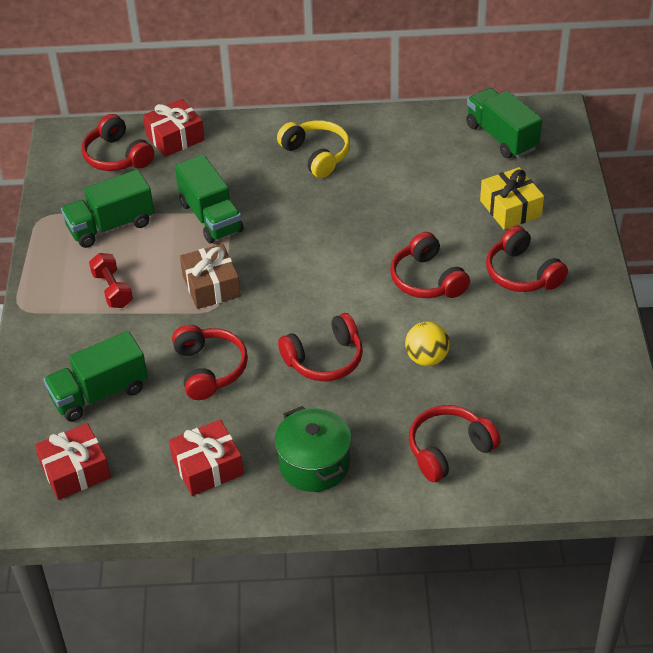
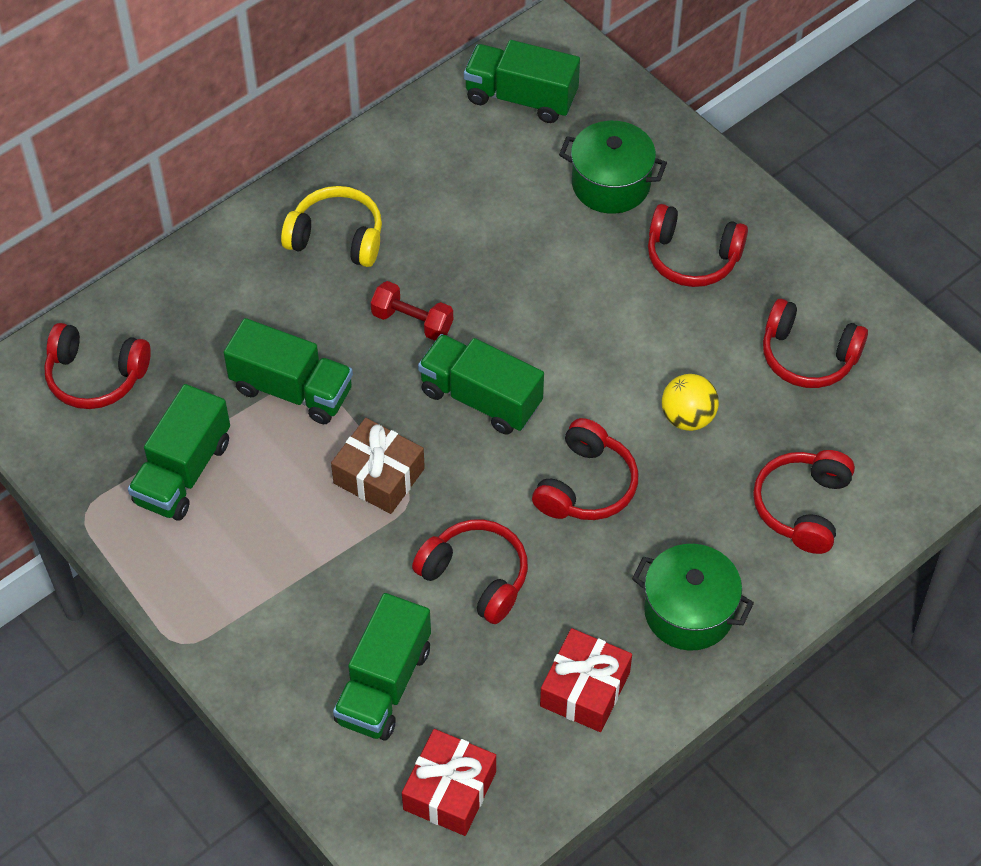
camera: 40 degrees left, 10 degrees up
red dumbbell [89,253,133,308] -> red dumbbell moved to [371,281,453,341]
red gift [143,99,205,157] -> none
red headphones [390,232,470,298] -> red headphones moved to [763,299,868,388]
yellow gift [480,167,544,230] -> green pot [559,121,667,214]
none -> green truck [418,334,544,435]

